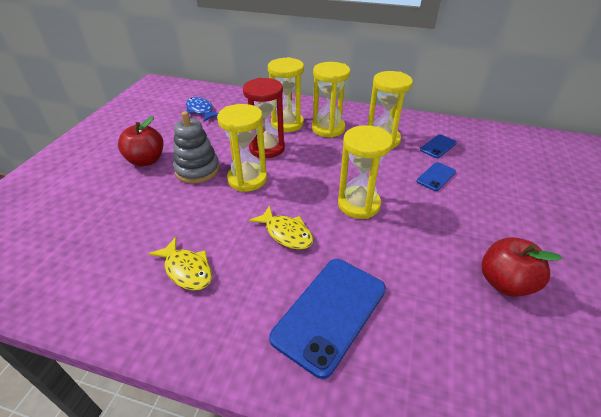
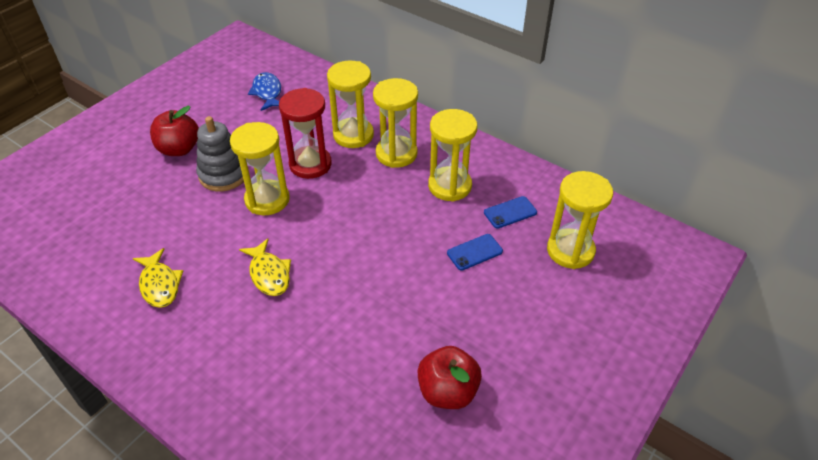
camera: 20 degrees right, 5 degrees up
blue phone [269,259,386,379] -> none
yellow hourglass [338,125,393,219] -> yellow hourglass moved to [547,171,613,269]

